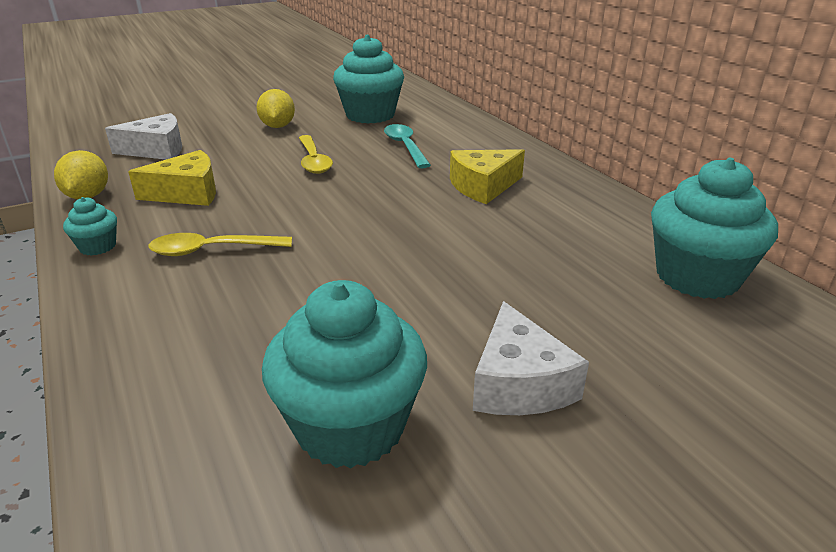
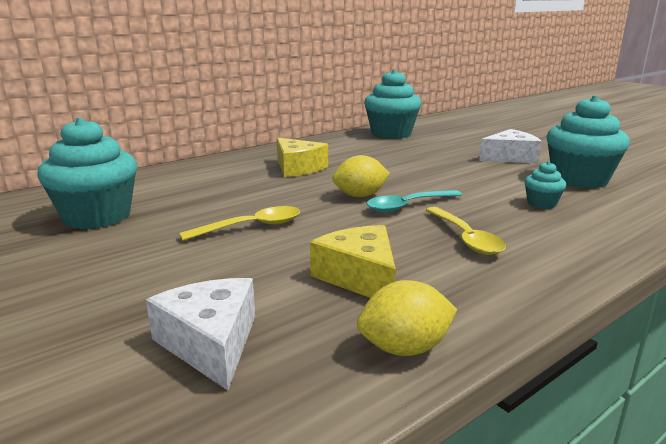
camera: 100 degrees left, 10 degrees down
turquoise cupcake [63,197,117,256] -> turquoise cupcake moved to [524,161,566,209]
yellow lemon [256,89,295,128] -> yellow lemon moved to [332,155,390,197]
turquoise spoon [384,124,431,168] -> turquoise spoon moved to [367,190,462,212]

